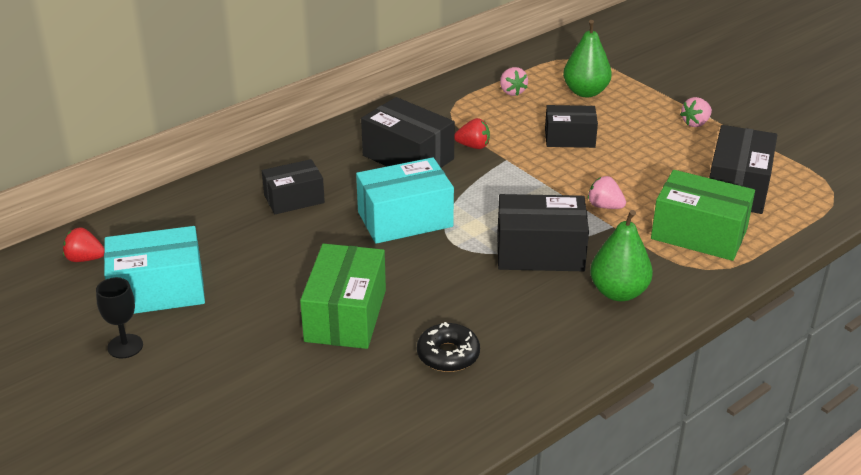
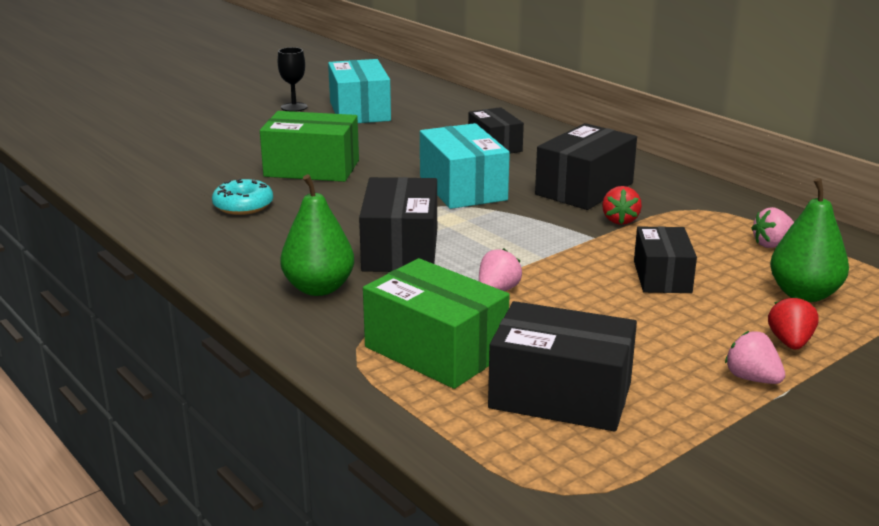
camera: 90 degrees right, 10 degrees down
red strawberry [63,227,104,262] -> red strawberry moved to [768,296,819,350]
black donut [417,322,480,372] -> turquoise donut [212,179,273,215]
green box [651,170,755,261] -> green box turned 75 degrees counterclockwise [363,258,510,389]

